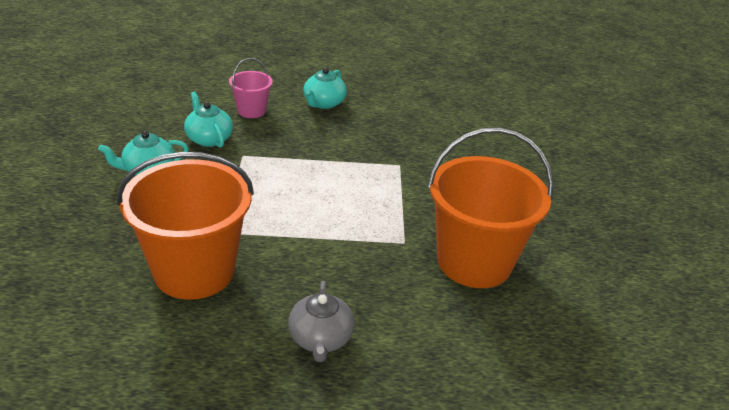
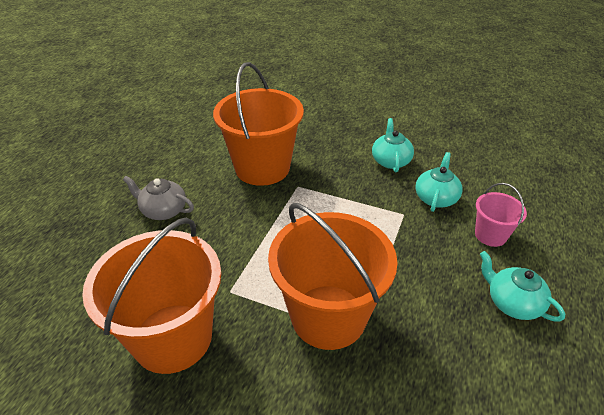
camera: 115 degrees right, 5 degrees up
turquoise teapot [184,92,233,148] -> turquoise teapot turned 60 degrees counterclockwise [415,152,463,212]
none -> orange bucket [268,203,398,350]

